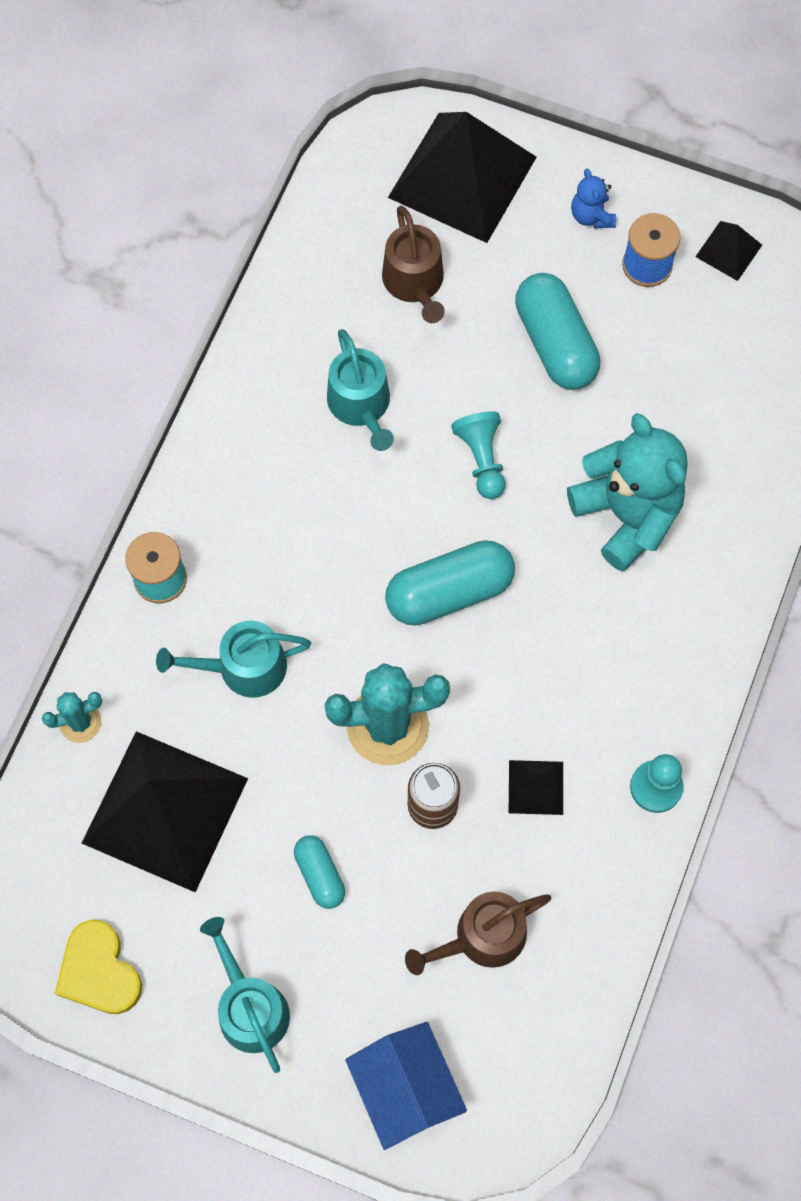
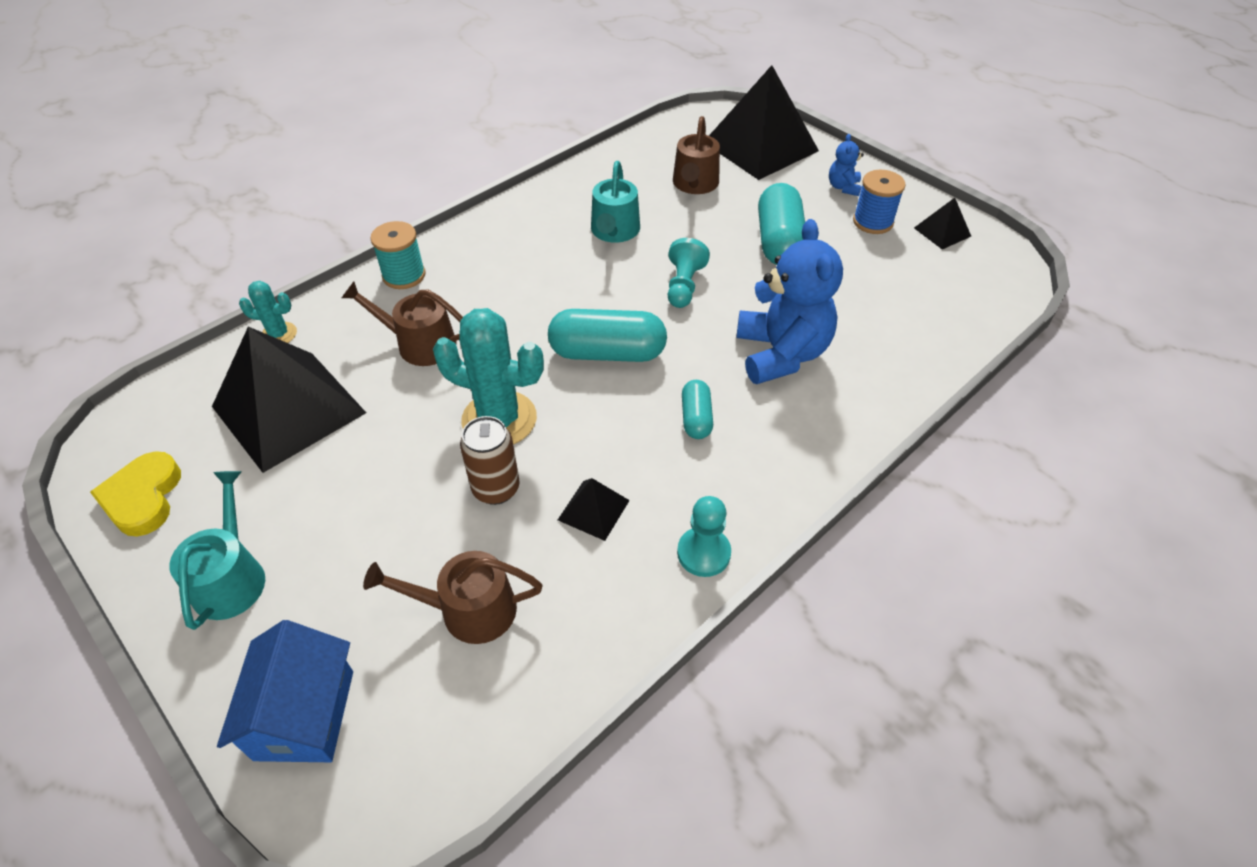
camera: 25 degrees right, 20 degrees down
turquoise watering can [156,620,311,698] -> brown watering can [342,282,463,366]
turquoise capsule [294,835,345,909] -> turquoise capsule moved to [682,380,713,439]
turquoise teddy bear [567,413,688,571] -> blue teddy bear [736,219,843,384]

